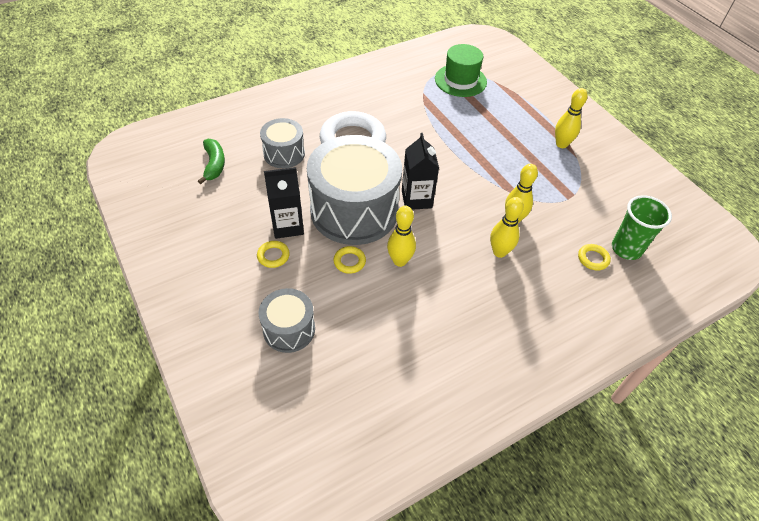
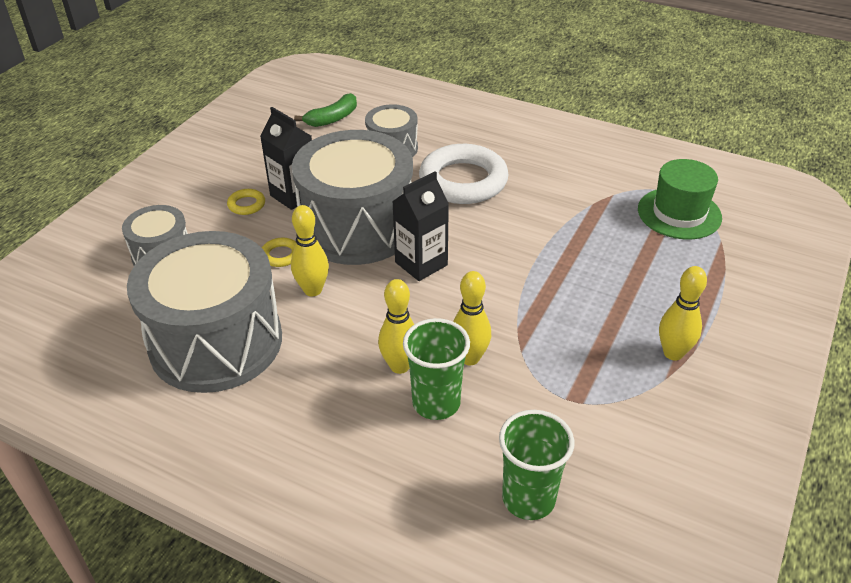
camera: 60 degrees right, 10 degrees down
yellow ring [578,244,611,271] -> none
none -> grey drum [127,231,282,393]
none -> green cup [403,318,470,420]

